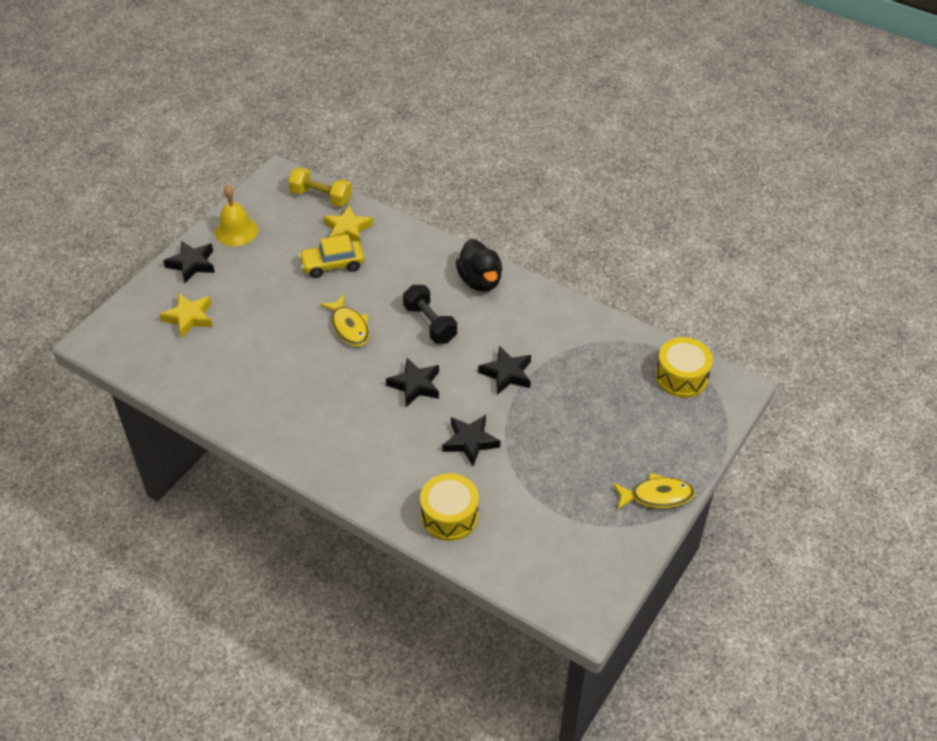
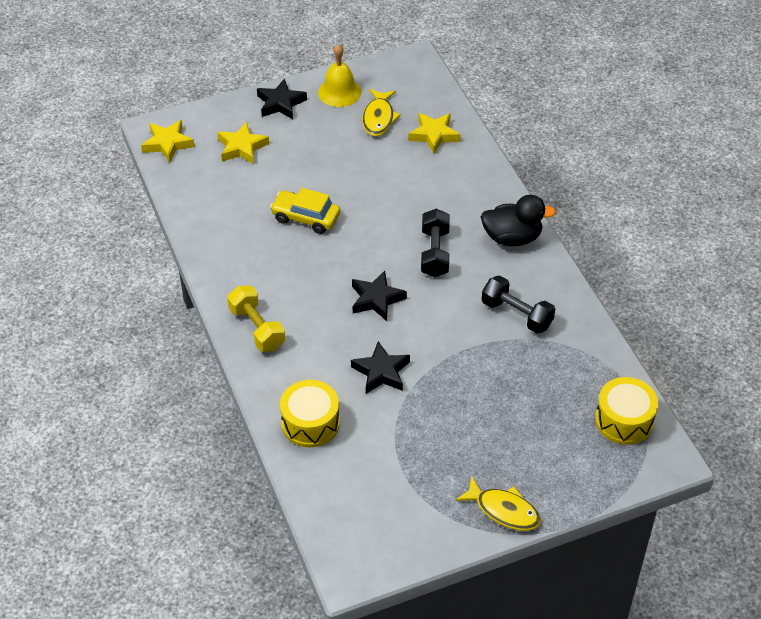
camera: 35 degrees right, 0 degrees up
yellow dumbbell [288,167,352,207] -> yellow dumbbell moved to [227,286,285,352]
yellow car [299,234,365,278] -> yellow car moved to [270,188,340,234]
yellow fish [320,294,369,347] -> yellow fish moved to [362,89,401,136]
black duck [456,239,502,292] -> black duck turned 105 degrees counterclockwise [481,195,556,246]
black star [478,346,531,395] -> none
none -> yellow star [141,120,195,163]
none -> black dumbbell [482,276,555,334]

